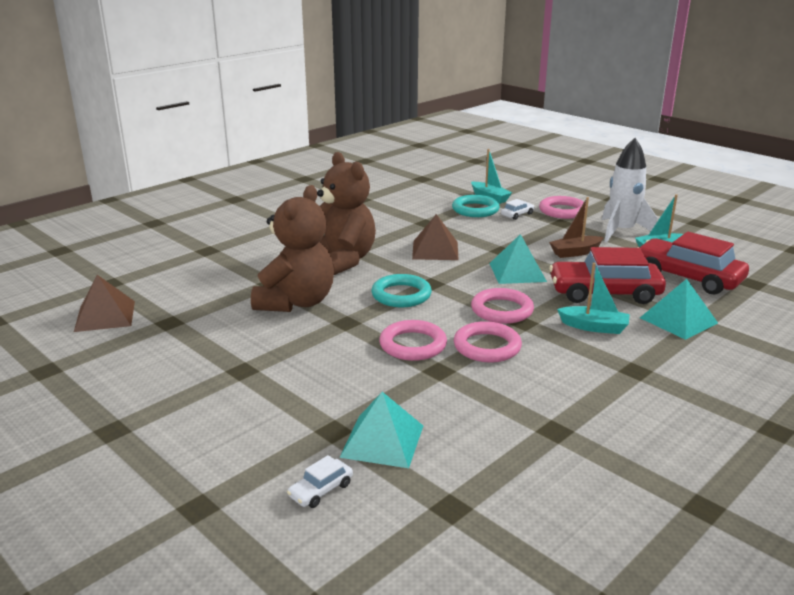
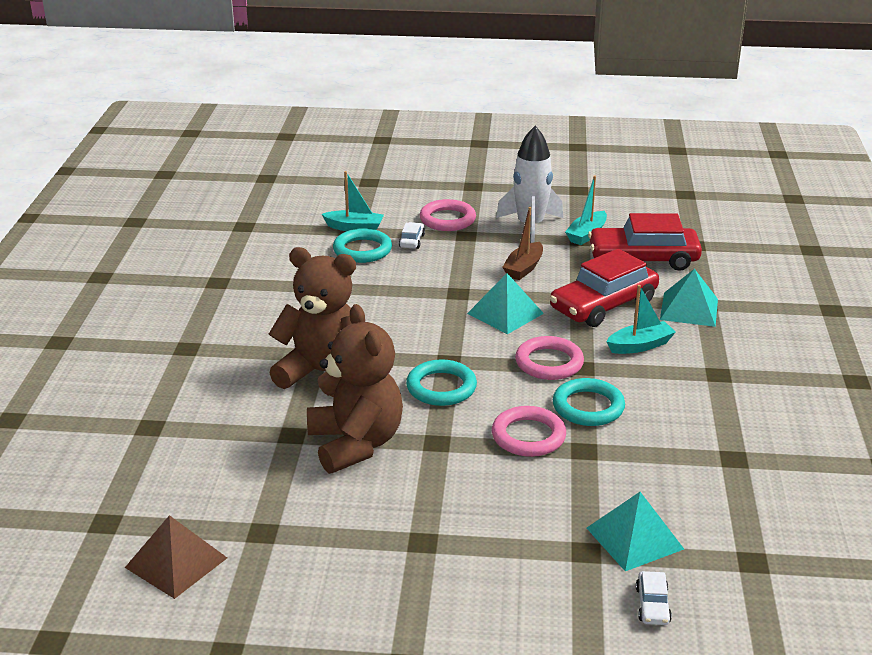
camera: 40 degrees left, 5 degrees up
brown pyramid [412,214,459,260] -> none
pink ring [454,321,522,363] -> turquoise ring [553,378,625,426]

